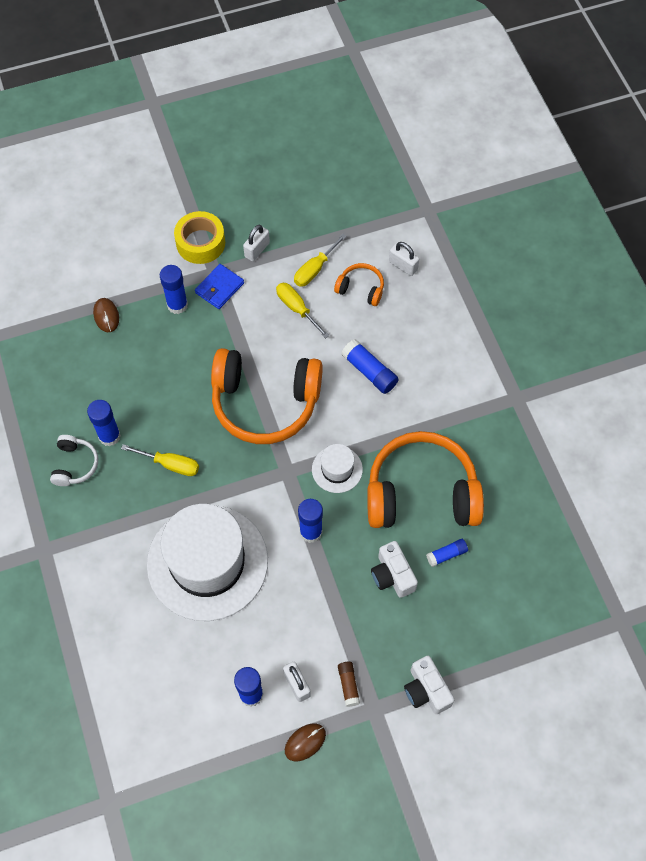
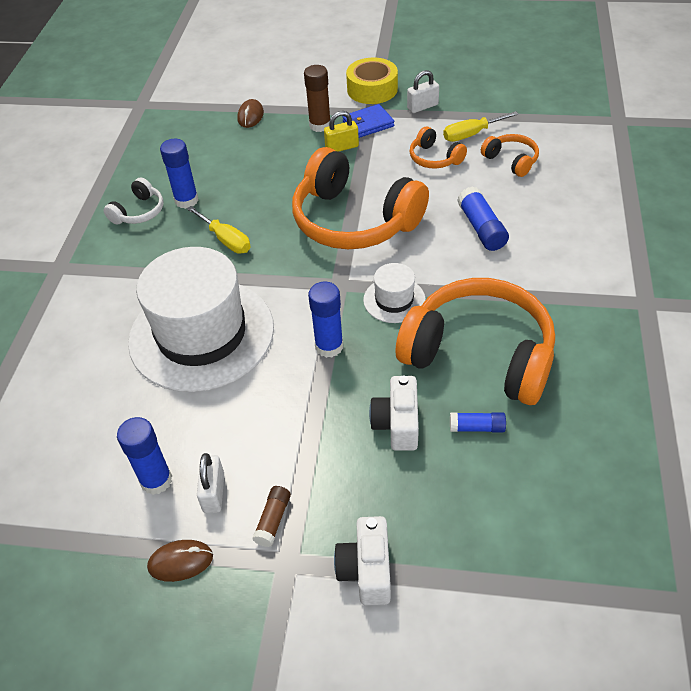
camera: 30 degrees right, 15 degrees down
blue glue stick [160,265,188,314] -> brown glue stick [304,65,330,132]
yellow screwdriver [276,283,330,338] -> orange headphones [410,126,467,169]
white padlock [389,242,419,276] -> none
none -> yellow padlock [324,111,359,152]

